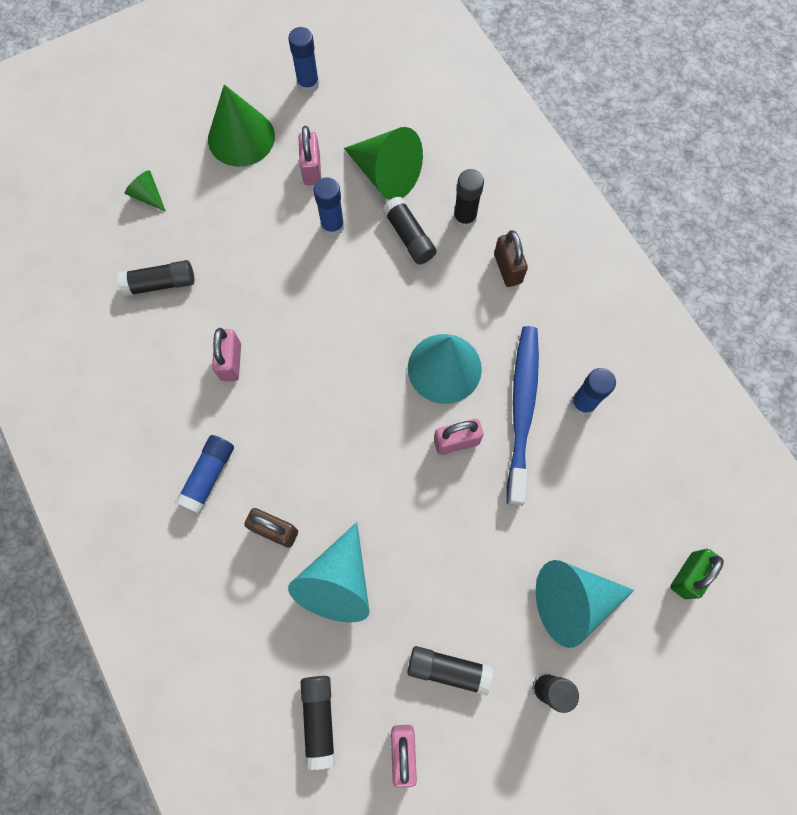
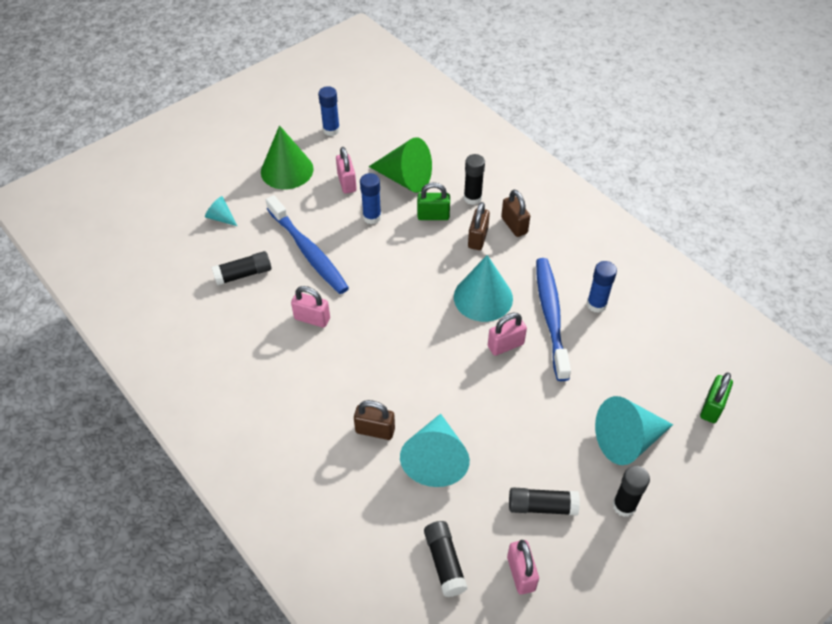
camera: 10 degrees left, 20 degrees down
green cone [125,170,166,212] -> turquoise cone [205,196,237,226]
blue glue stick [175,435,234,514] -> none
pink padlock [212,328,241,381] -> pink padlock turned 60 degrees counterclockwise [291,286,330,328]
black glue stick [383,196,436,264] -> green padlock [417,182,450,220]
none -> blue toothbrush [266,195,349,294]
none -> brown padlock [468,202,490,250]

